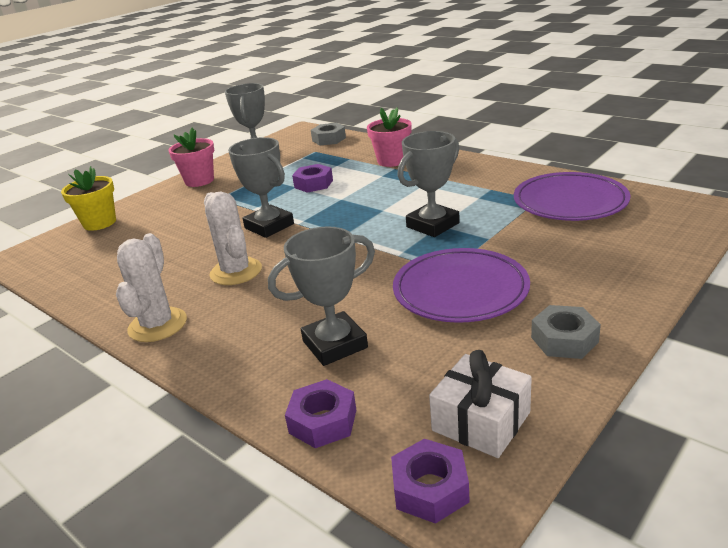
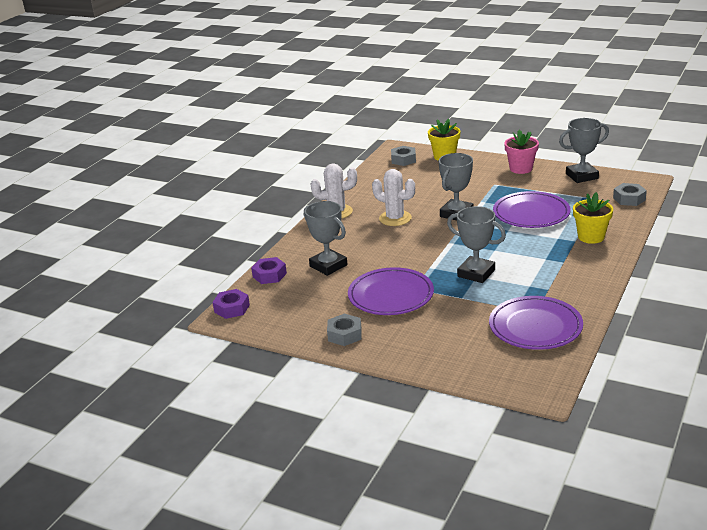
camera: 75 degrees right, 0 degrees up
white cactus [204,191,262,285] -> white cactus turned 75 degrees clockwise [372,169,415,226]
purple nut [292,164,333,193] -> purple plate [493,191,571,228]
pink flower pot [367,107,412,167] -> yellow flower pot [573,192,613,244]
white gift [429,350,532,458] -> none
none -> grey nut [391,146,416,166]

